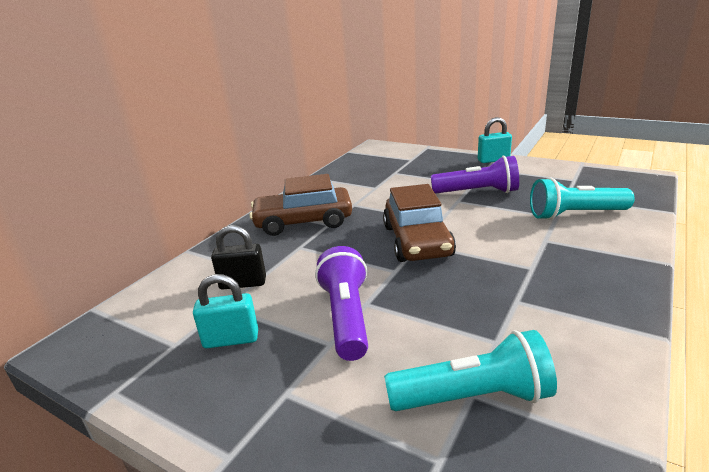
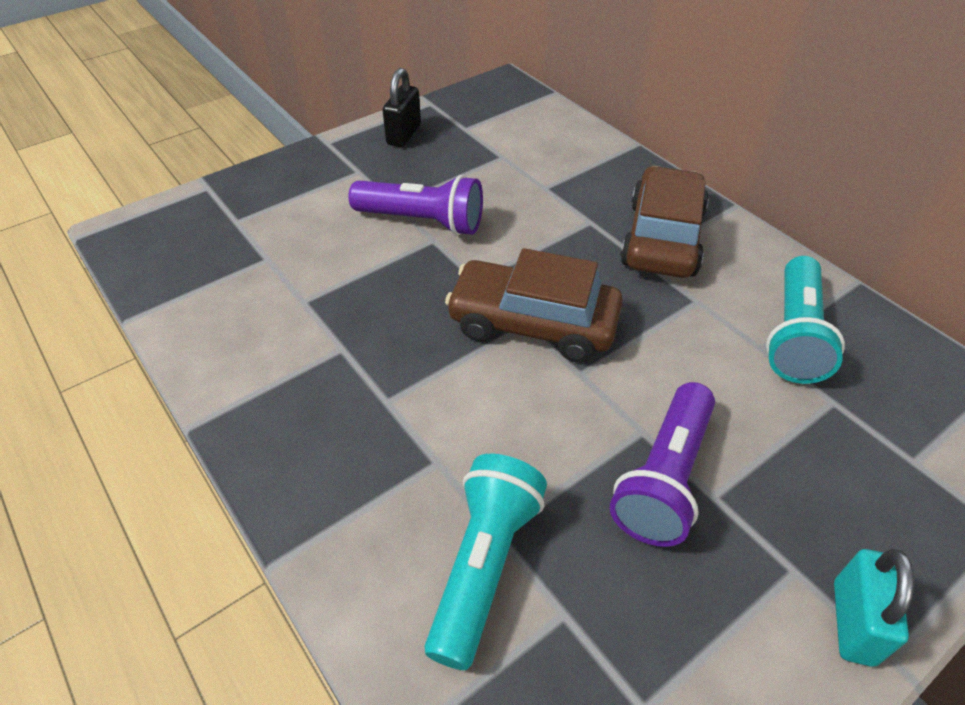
camera: 110 degrees right, 20 degrees up
turquoise padlock [193,274,258,348] -> none
black padlock [211,225,266,289] -> black padlock moved to [383,68,421,147]
turquoise flashlight [384,330,557,411] -> turquoise flashlight moved to [766,256,845,384]

